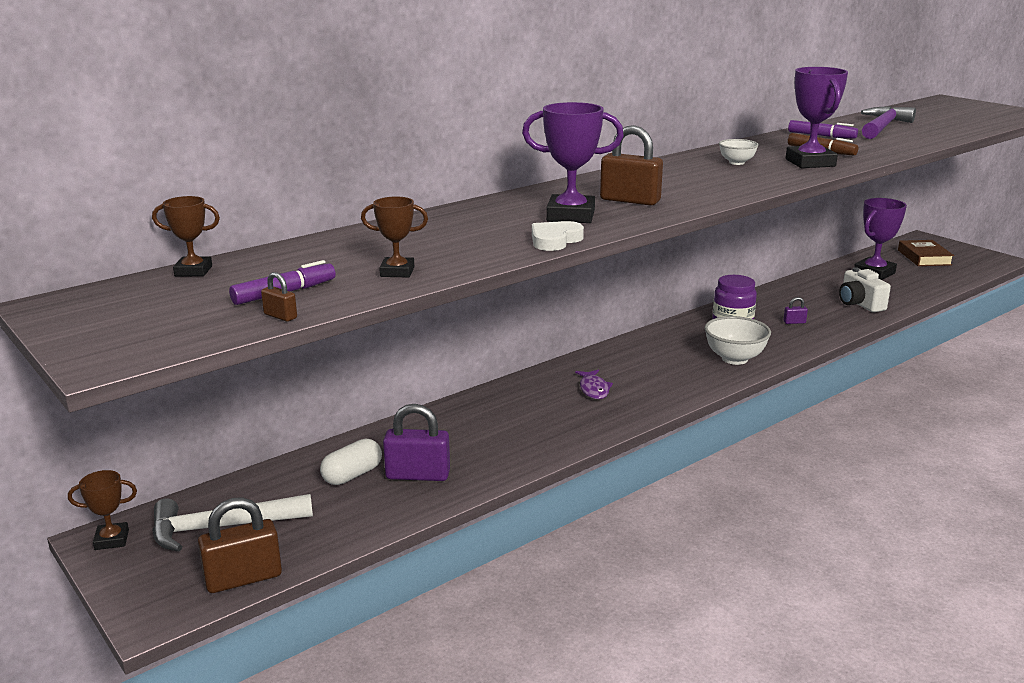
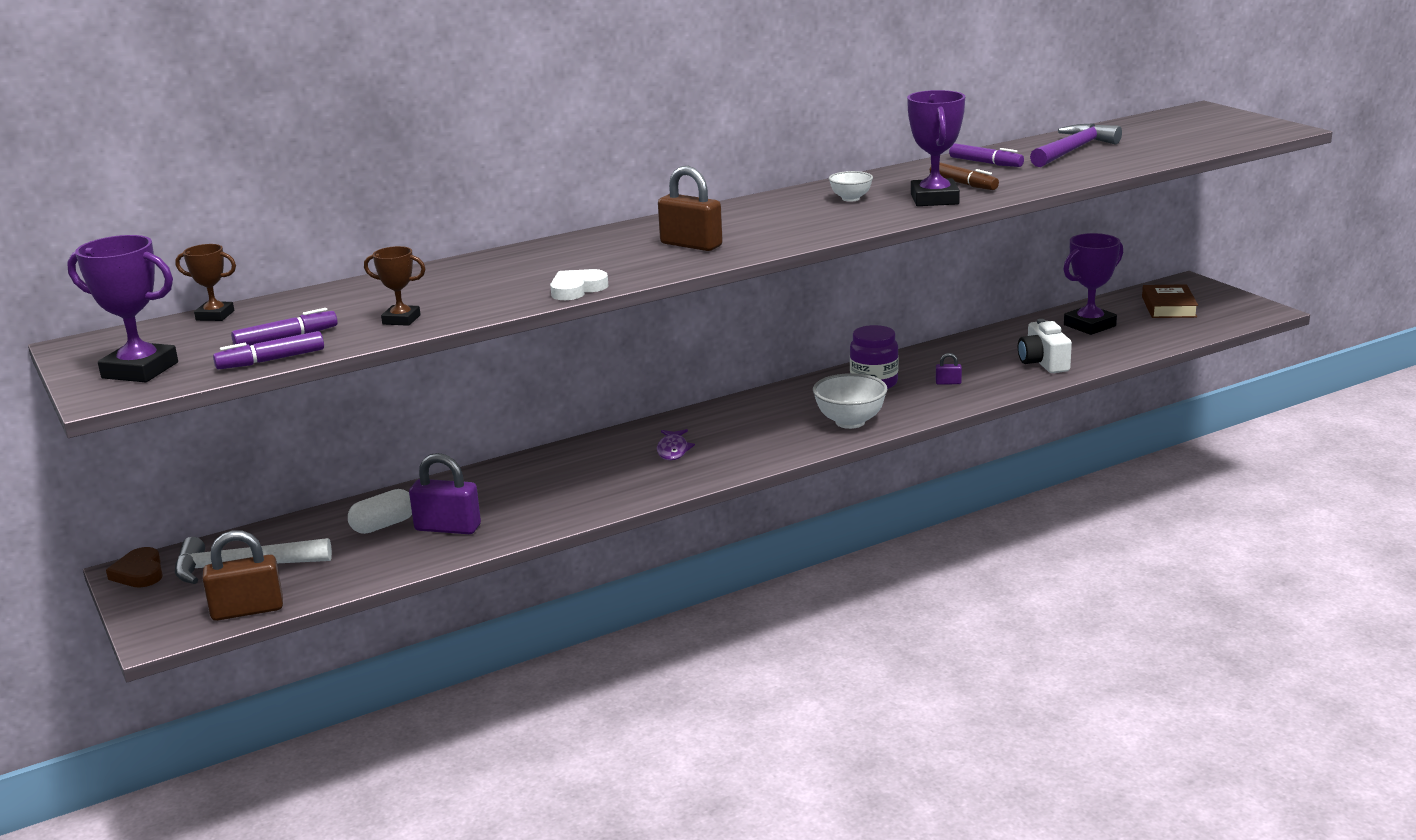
camera: 10 degrees right, 0 degrees up
brown trophy [68,470,137,550] -> brown heart [106,547,163,588]
brown padlock [261,272,297,322] -> purple marker [213,331,324,369]
purple trophy [522,102,624,223] -> purple trophy moved to [67,235,178,382]

